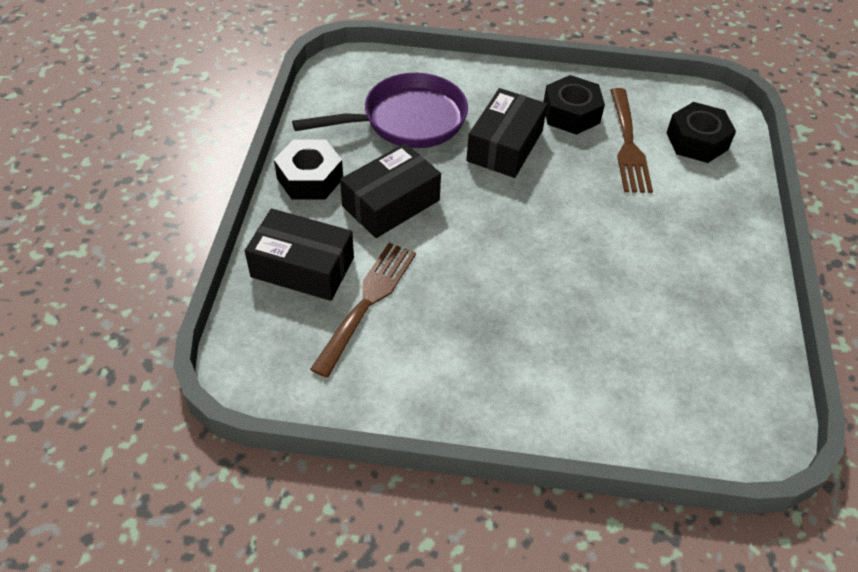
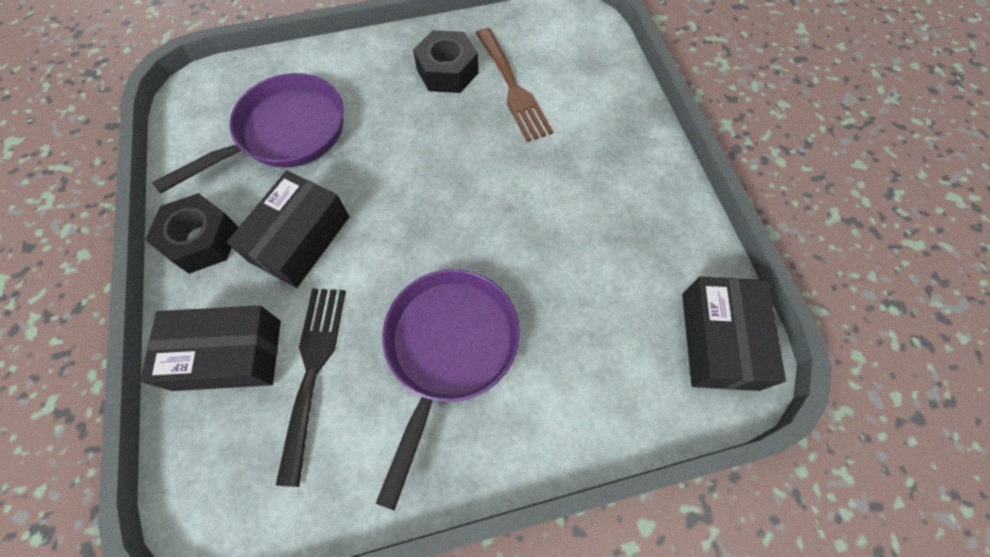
camera: 20 degrees left, 15 degrees up
brown fork [310,243,416,378] -> black fork [276,288,346,487]
black box [466,88,547,178] -> black box moved to [682,277,786,391]
black nut [667,102,736,163] -> none
none -> purple pan [375,269,520,511]

